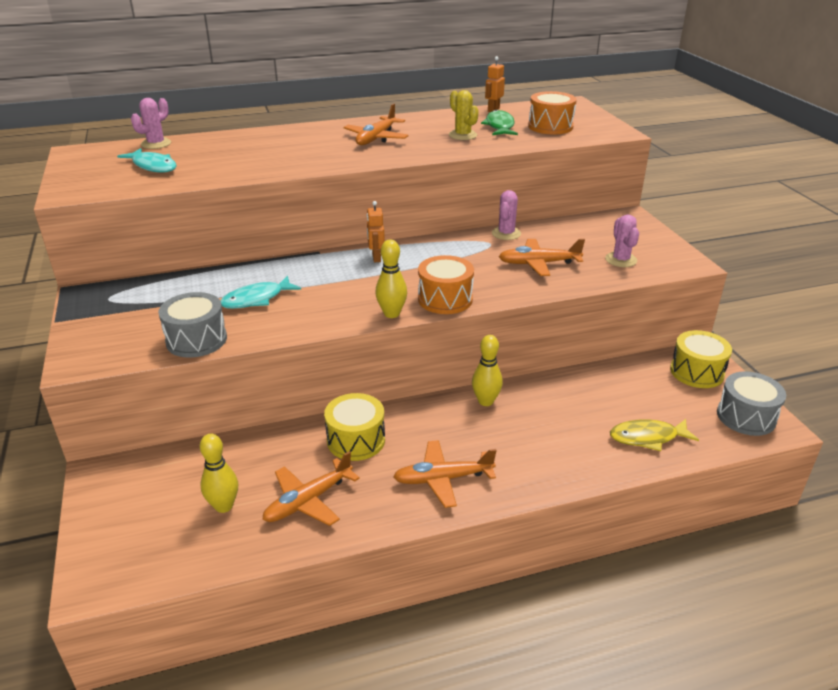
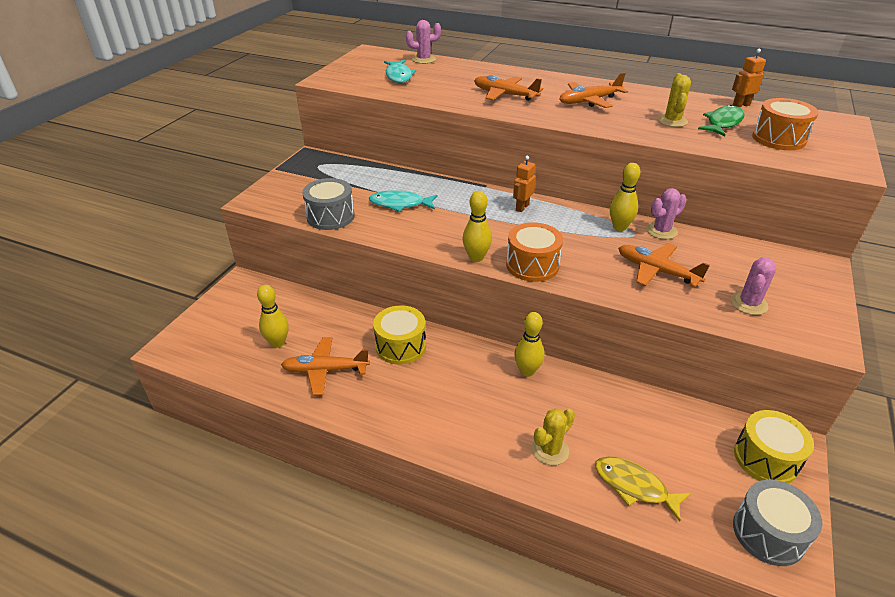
camera: 40 degrees right, 5 degrees up
orange plane [393,440,497,508] -> orange plane moved to [474,75,543,101]
none -> yellow cactus [532,408,575,465]
none -> yellow bowling pin [610,163,640,231]

